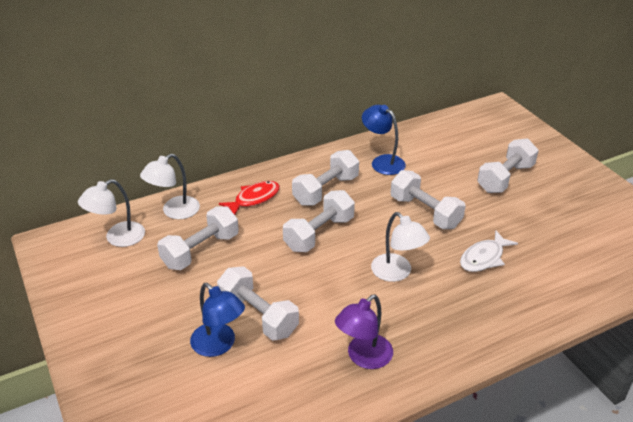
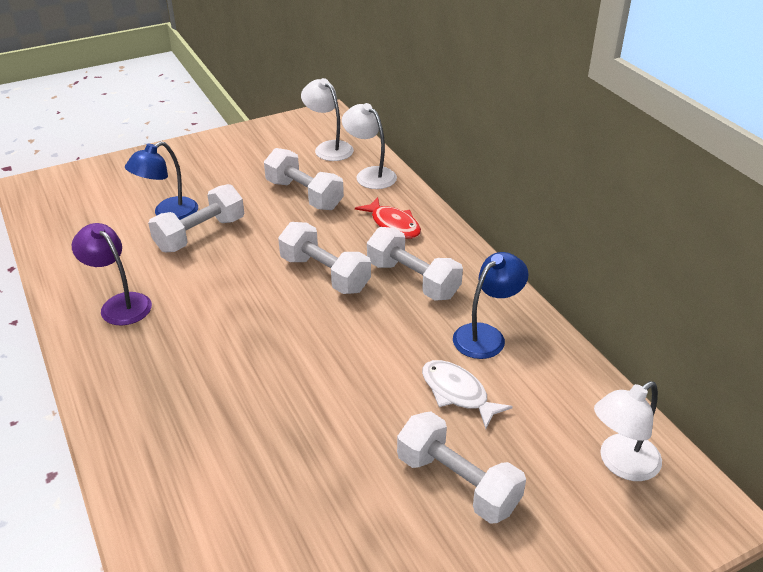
camera: 90 degrees right, 0 degrees up
white lamp [371,212,430,282] -> white lamp moved to [594,381,662,481]
white dumbbell [391,170,466,229] -> none
white fish [460,230,518,272] -> white fish moved to [422,360,513,429]

